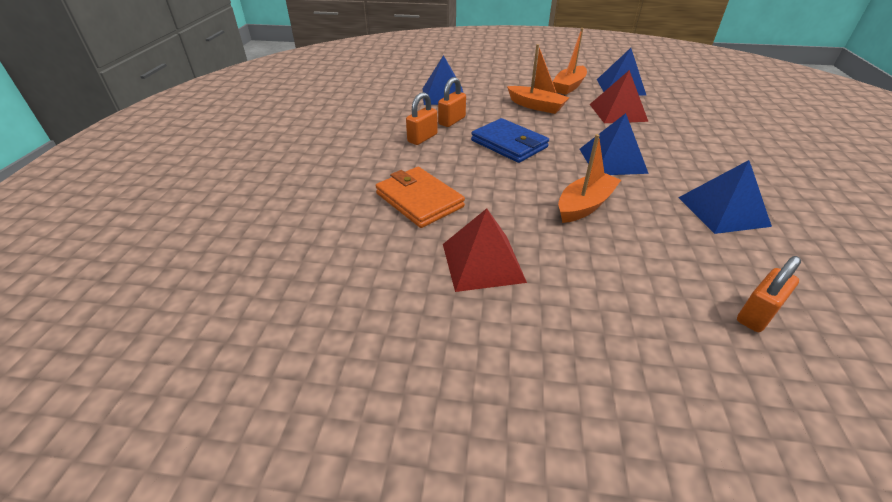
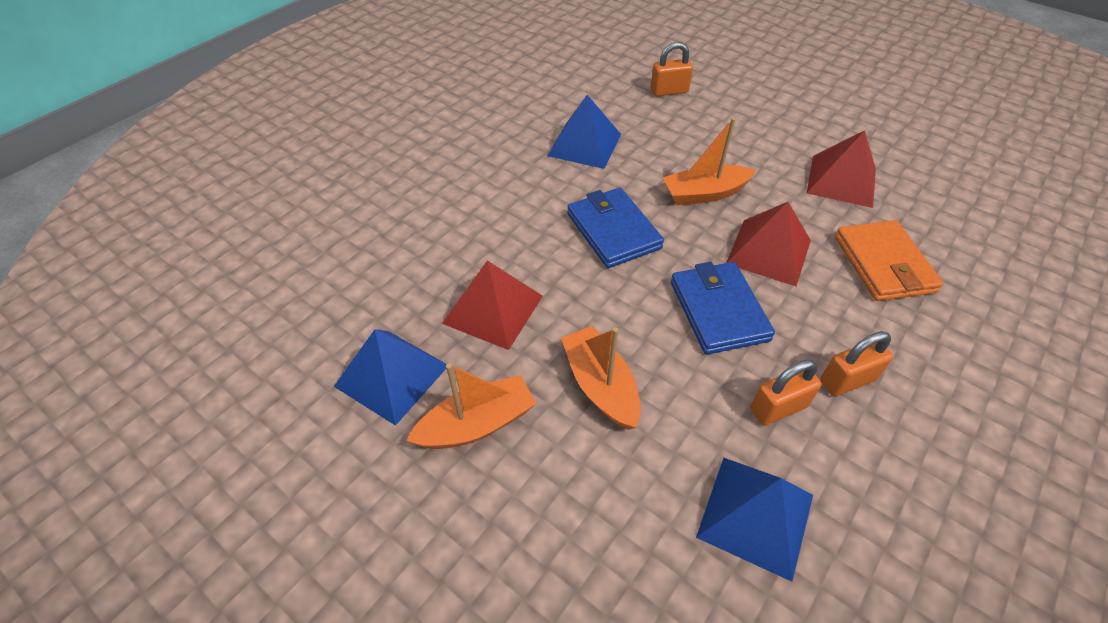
camera: 150 degrees left, 10 degrees up
blue pyramid [580,113,649,175] -> blue wallet [567,188,664,268]
none -> red pyramid [726,202,811,286]

